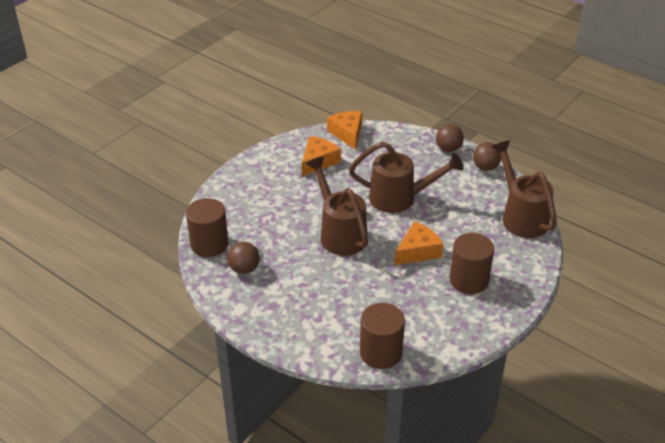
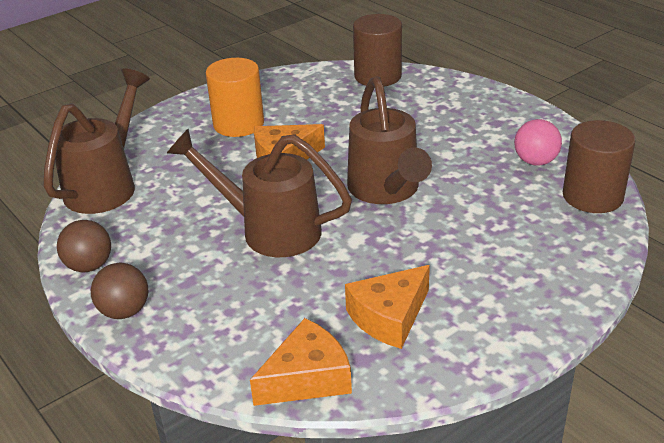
camera: 165 degrees left, 5 degrees down
brown ball [227,242,260,274] -> pink ball [514,119,562,166]
orange cheese [327,111,362,150] -> orange cheese turned 120 degrees counterclockwise [250,318,352,406]
brown cylinder [449,233,494,294] -> orange cylinder [206,58,264,137]
brown watering can [492,140,557,238] -> brown watering can turned 150 degrees counterclockwise [43,68,150,214]

